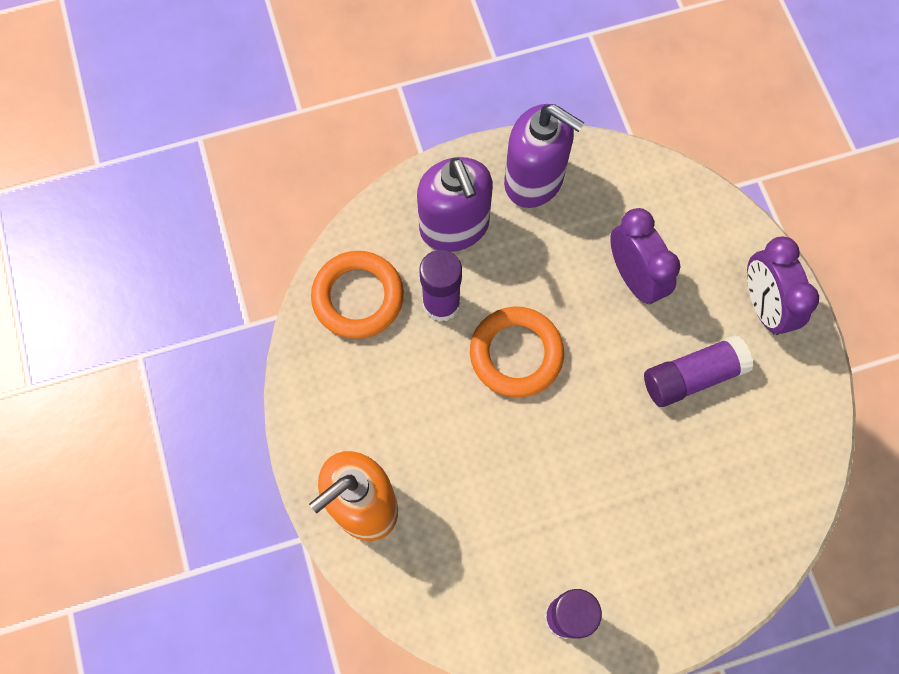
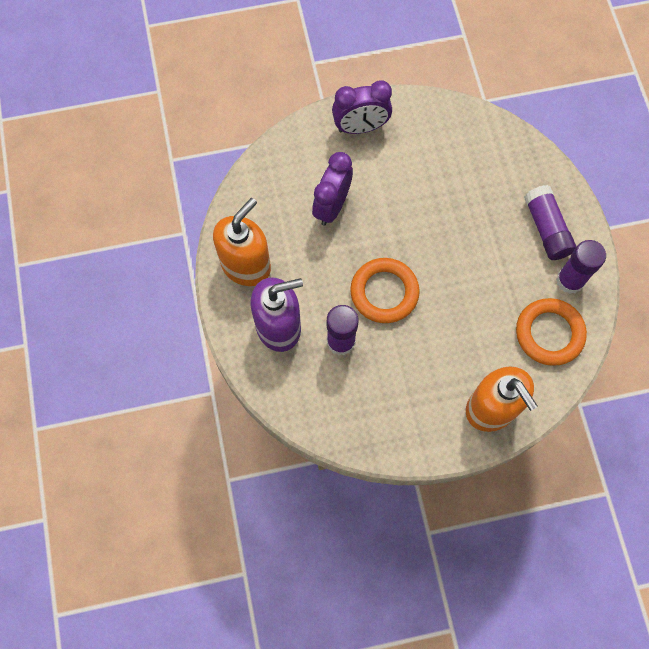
camera: 85 degrees left, 0 degrees up
orange ring [311,251,404,339] -> orange ring moved to [516,298,587,366]
purple soap dispenser [504,104,584,208] -> orange soap dispenser [213,198,271,286]
purple clock [610,208,680,305] -> purple clock turned 45 degrees counterclockwise [312,152,353,226]
purple glue stick [644,335,753,407] -> purple glue stick moved to [524,185,577,260]

